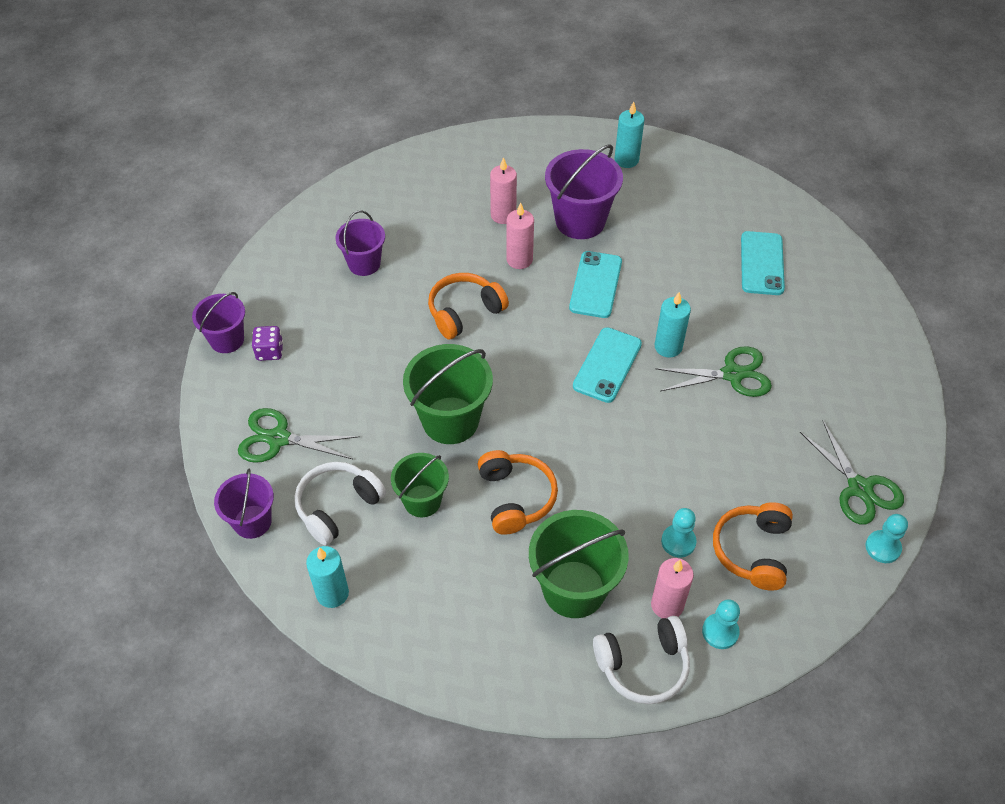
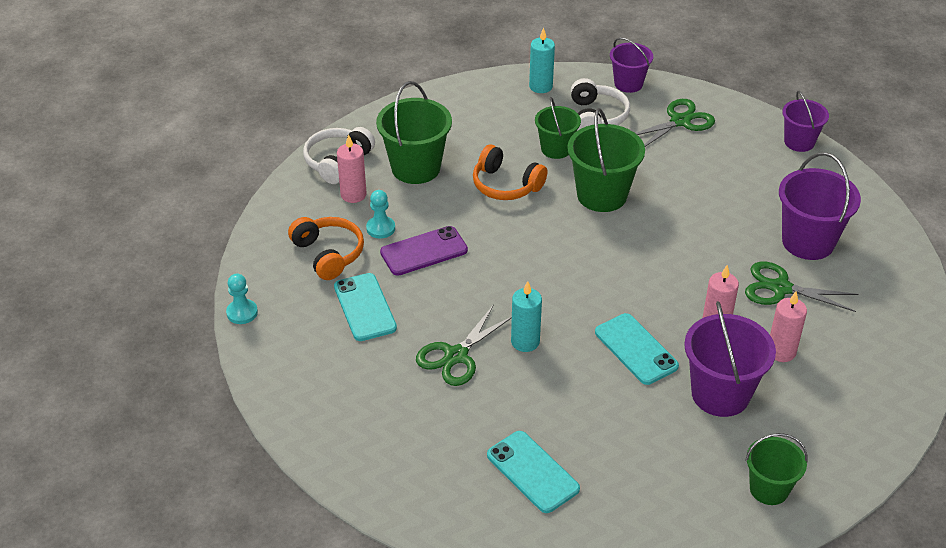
camera: 135 degrees right, 10 degrees down
purple dice [252,326,283,361] -> none
purple bucket [336,211,385,276] -> purple bucket [779,152,861,260], size x1.60
orange headphones [428,273,509,339] -> none
turquoise phone [573,327,642,403] -> turquoise phone moved to [334,273,397,341]
turquoise candle [615,102,644,168] -> green bucket [745,433,808,505]
turquoise pawn [702,599,740,649] -> none
green scissors [800,421,904,524] -> green scissors moved to [745,262,859,312]
none -> purple phone [380,226,468,276]

